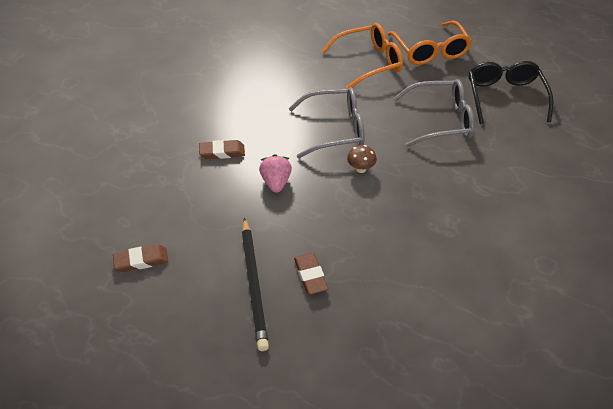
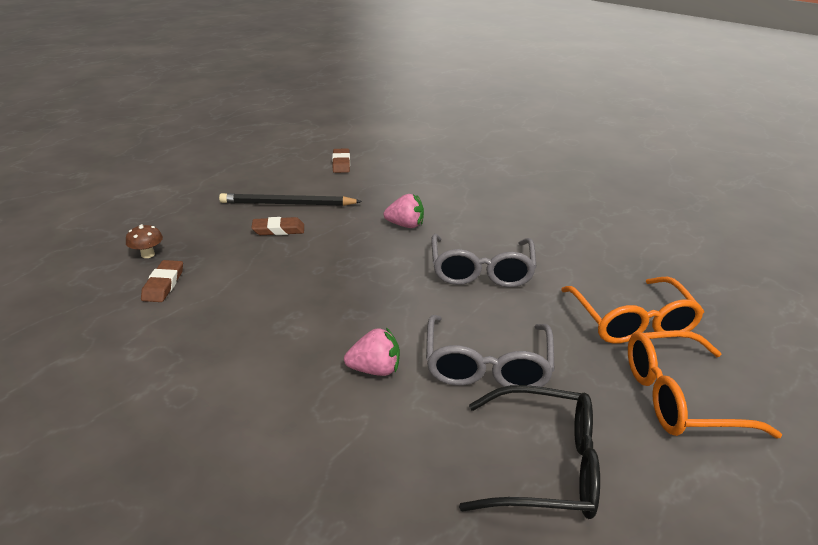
camera: 100 degrees right, 15 degrees down
brown eraser [199,140,245,159] -> brown eraser moved to [141,260,183,302]
brown mushroom [347,145,377,173] -> brown mushroom moved to [126,224,163,258]
none -> pink strawberry [344,327,400,376]

